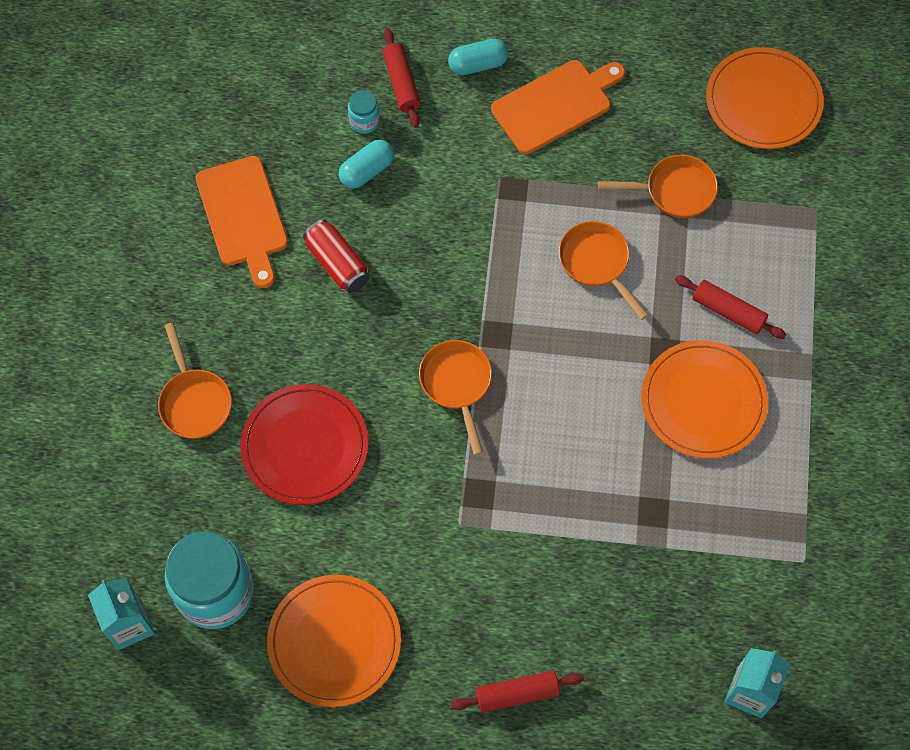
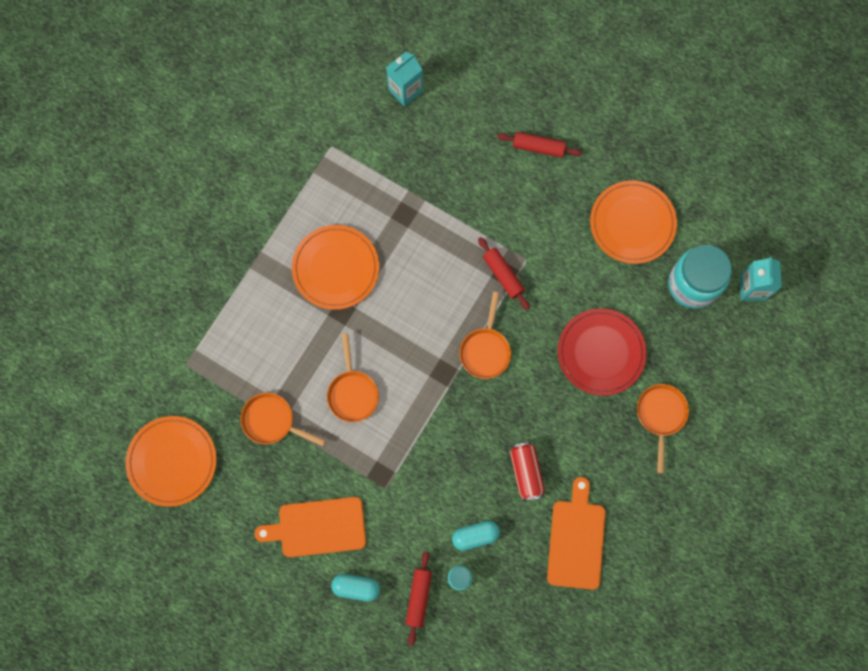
camera: 155 degrees left, 10 degrees up
red rolling pin [675,275,786,339] -> red rolling pin moved to [478,237,530,310]

